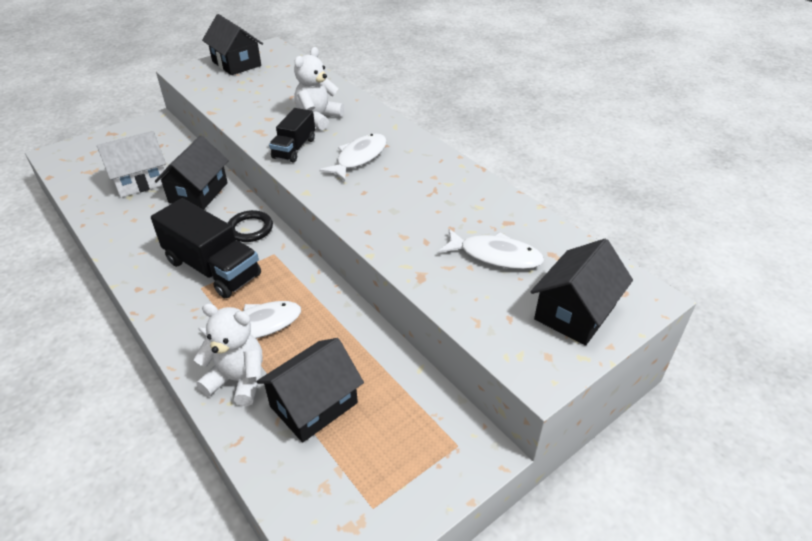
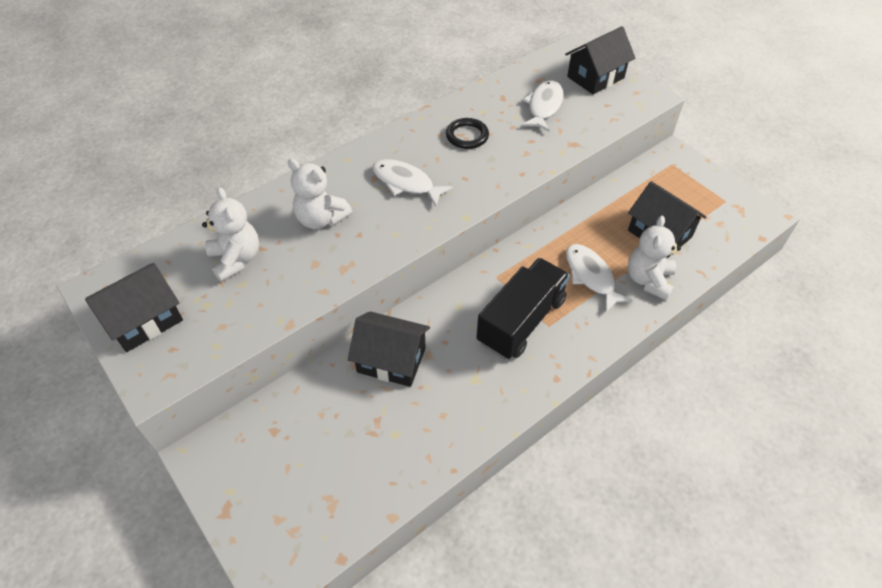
camera: 90 degrees left, 10 degrees up
white house [97,131,166,197] -> none
black ring [228,210,273,242] -> black ring moved to [446,118,489,149]
black truck [269,108,315,162] -> none
black house [531,239,633,346] -> black house turned 75 degrees counterclockwise [565,26,635,94]
none -> white teddy bear [202,187,259,282]

